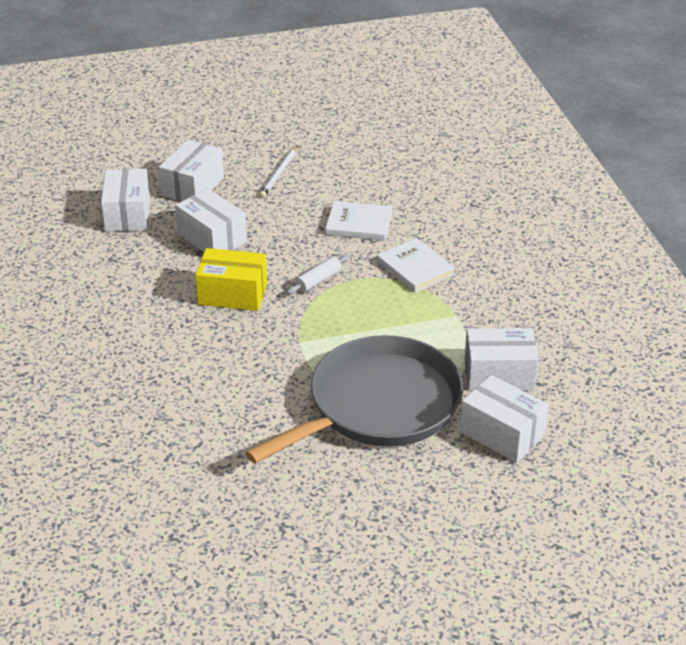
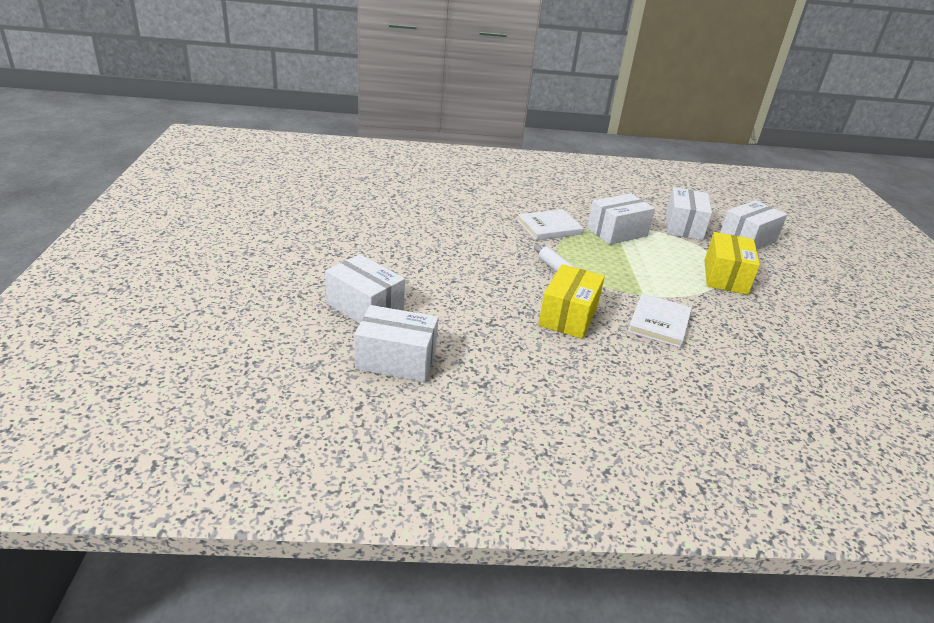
camera: 80 degrees left, 5 degrees down
white box [175,189,247,252] -> white box moved to [587,193,655,245]
grey pan [245,335,463,464] -> yellow box [704,232,760,295]
white pencil [259,146,297,198] -> none
white book [325,201,392,241] -> white book moved to [628,293,692,348]

